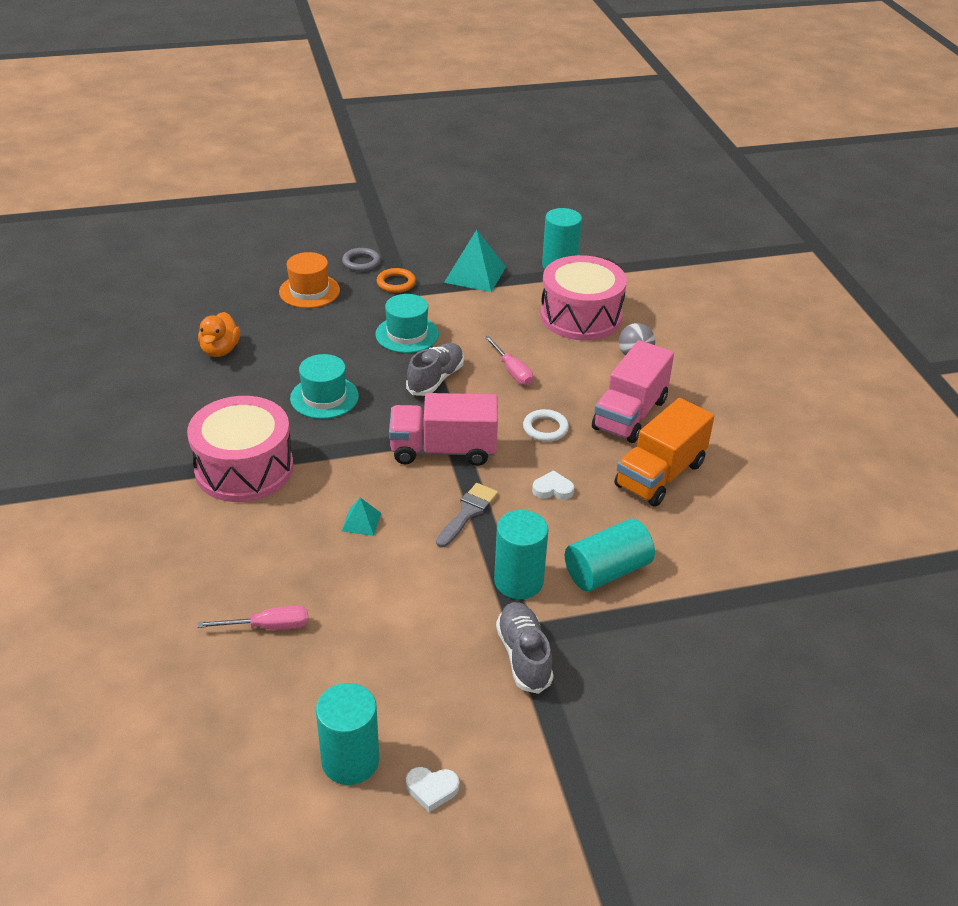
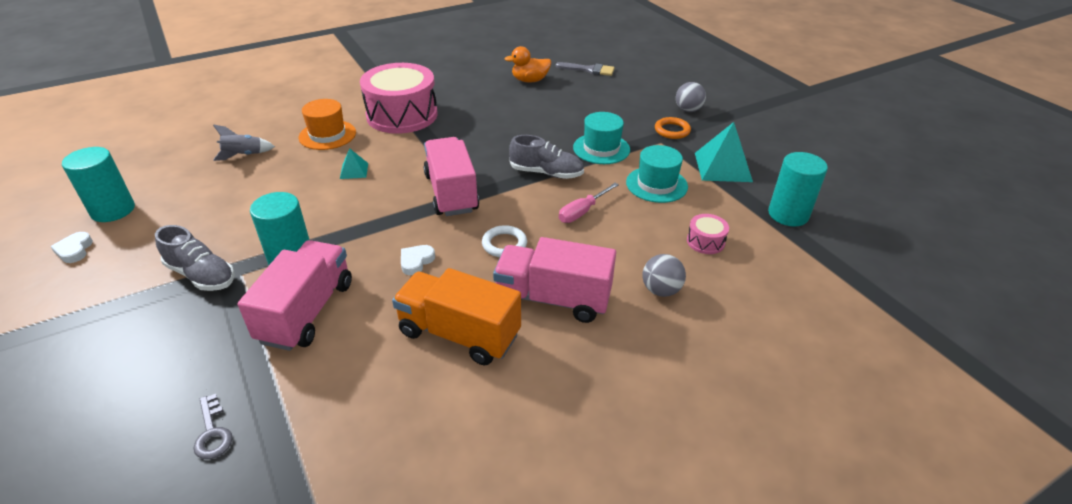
camera: 75 degrees right, 0 degrees up
pink screwdriver [197,606,308,630] -> grey rocket [213,124,275,161]
orange hat [279,252,340,308] -> orange hat moved to [299,99,356,150]
turquoise hat [290,354,359,419] -> turquoise hat moved to [626,145,688,203]
grey ring [342,248,381,272] -> grey ball [676,82,706,112]
grey brush [436,483,498,548] -> grey brush moved to [556,62,615,76]
grey shoe [496,602,554,694] -> grey shoe turned 60 degrees clockwise [155,225,235,291]
white heart [532,470,574,500] -> white heart turned 135 degrees counterclockwise [401,245,435,275]
pink drum [540,255,627,340] -> pink drum [687,214,729,254], size x0.42
turquoise cylinder [565,519,655,591] -> pink truck [238,240,352,351]
none -> grey key [194,394,233,459]

